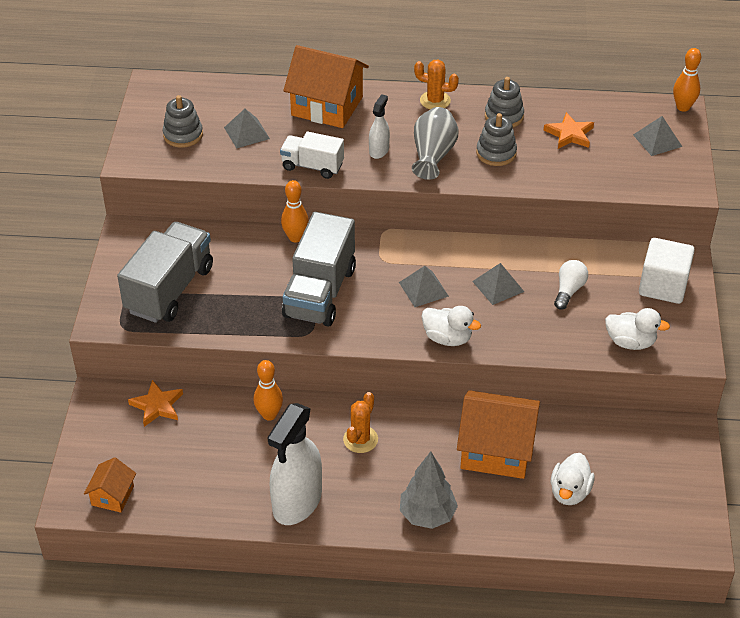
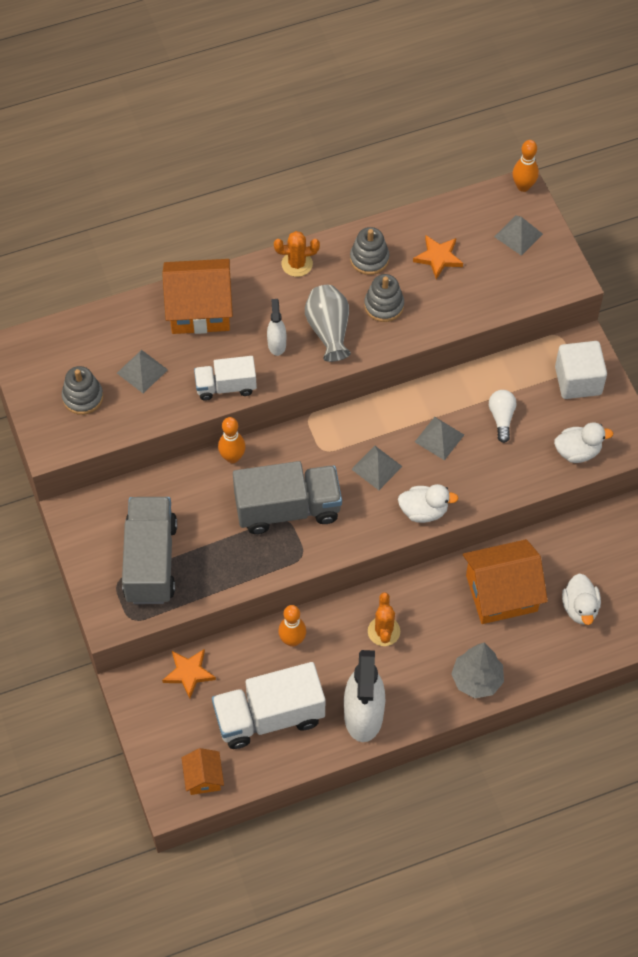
camera: 25 degrees left, 15 degrees up
grey truck [282,212,356,327] -> grey truck turned 90 degrees counterclockwise [233,461,342,534]
none -> white truck [212,662,325,749]

